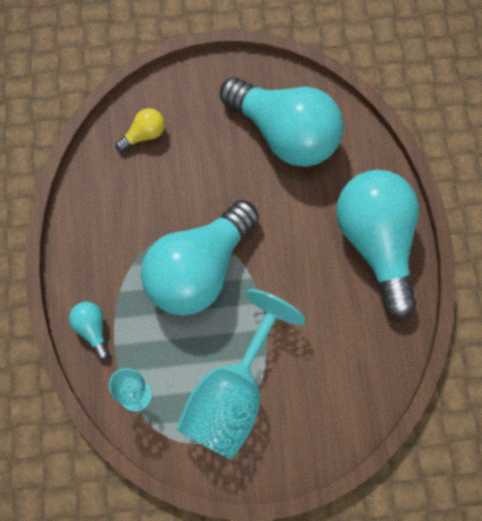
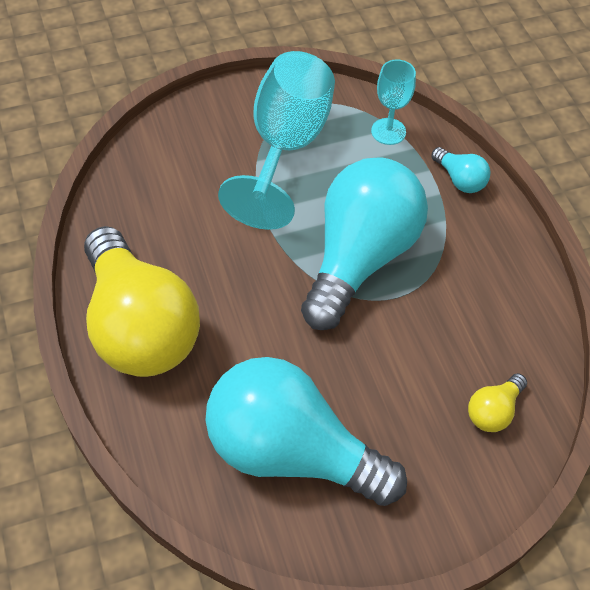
camera: 165 degrees right, 15 degrees down
turquoise light bulb [336,170,419,318] -> yellow light bulb [84,226,200,377]

